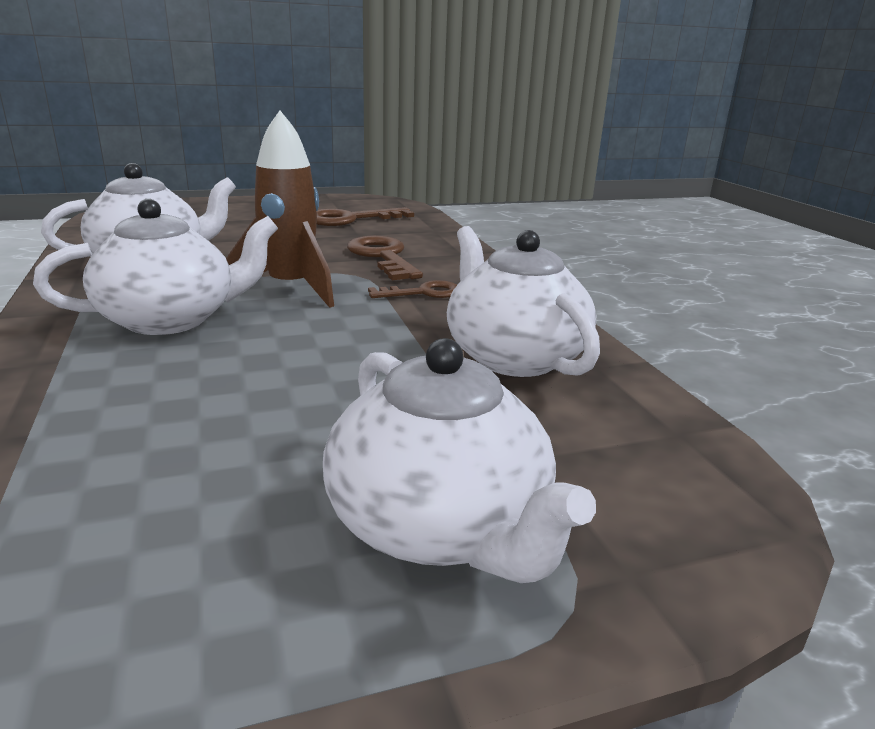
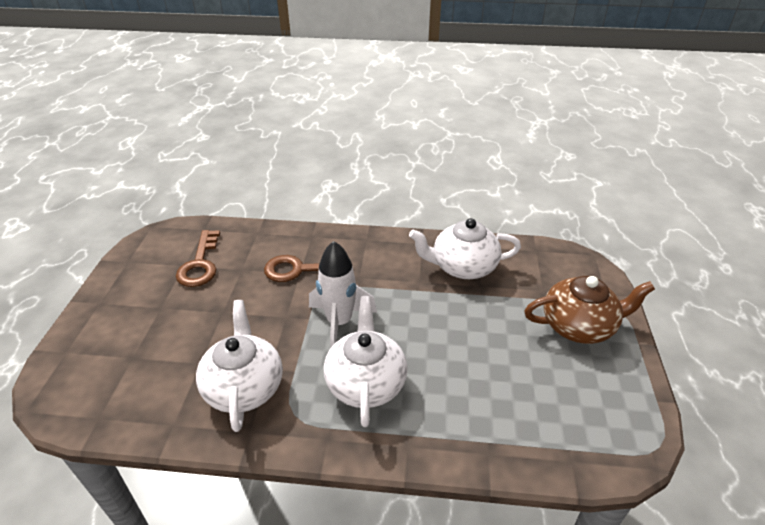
camera: 65 degrees left, 15 degrees up
brown rocket [226,111,334,308] -> white rocket [309,241,377,347]
white teapot [323,338,596,583] -> brown teapot [524,276,655,344]
brown key [368,280,457,298] -> none

